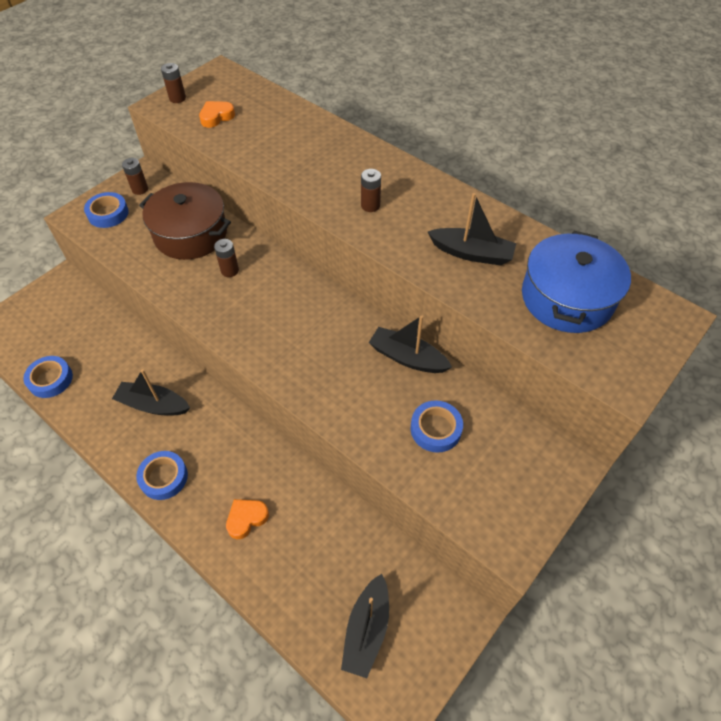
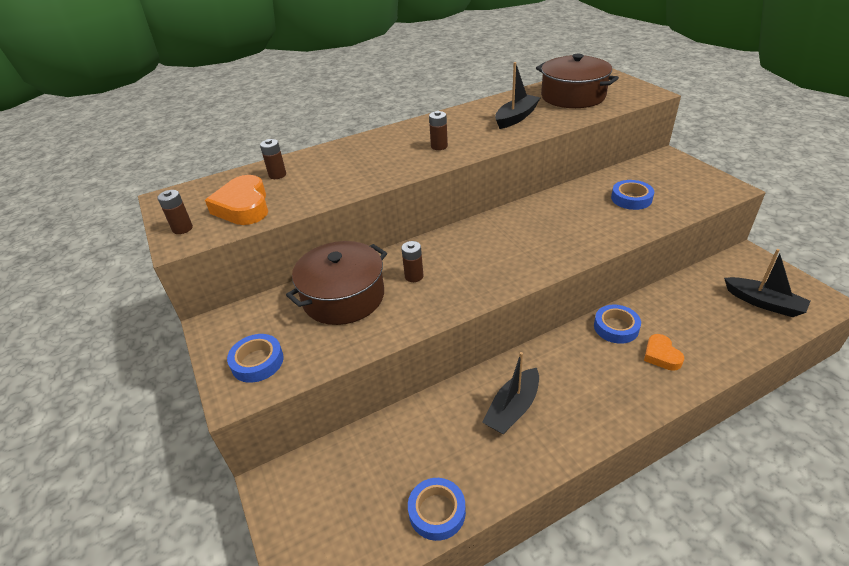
camera: 65 degrees left, 15 degrees down
brown battery [122,158,148,195] -> brown battery moved to [260,139,286,179]
blue tape [136,451,188,500] -> blue tape moved to [594,305,641,344]
orange heart [199,101,235,128] -> orange heart [205,175,268,225], size x1.68
black boat [369,315,452,373] -> none
blue pot [522,231,631,333] -> brown pot [536,54,619,108]

